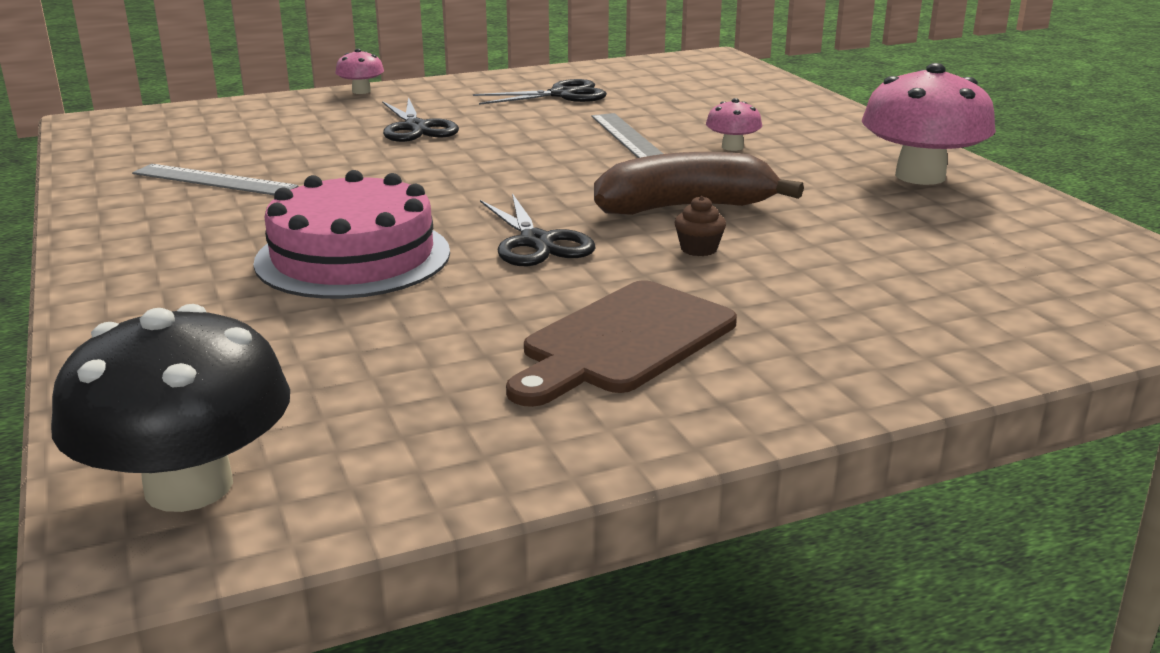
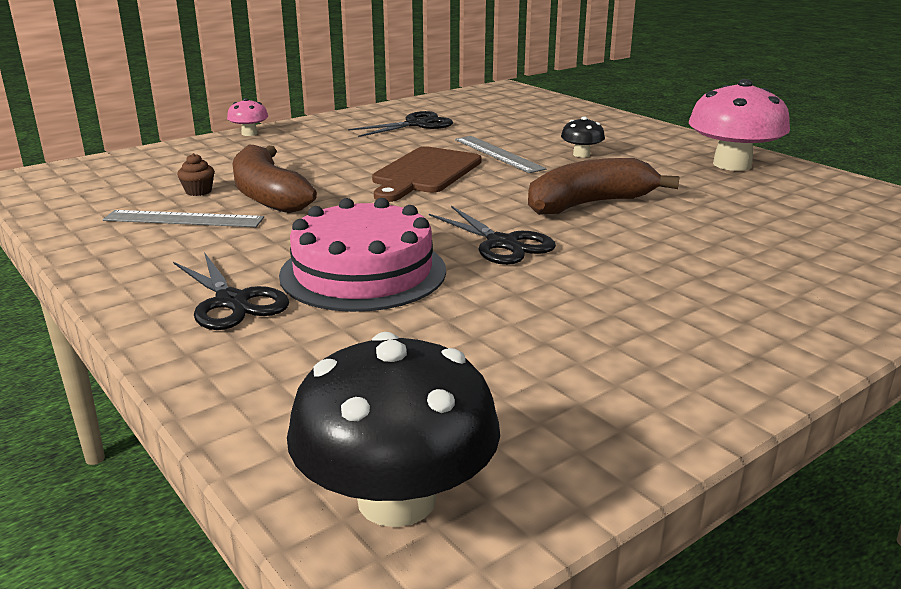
camera: 15 degrees left, 0 degrees up
black scissors [382,97,459,142] -> black scissors moved to [173,252,289,330]
brown cutting board [506,280,737,407] -> brown cutting board moved to [372,146,481,202]
brown cupcake [675,196,726,256] -> brown cupcake moved to [177,153,215,196]
pink mushroom [706,98,762,151] -> black mushroom [561,116,605,157]
none -> brown banana [233,144,317,213]

